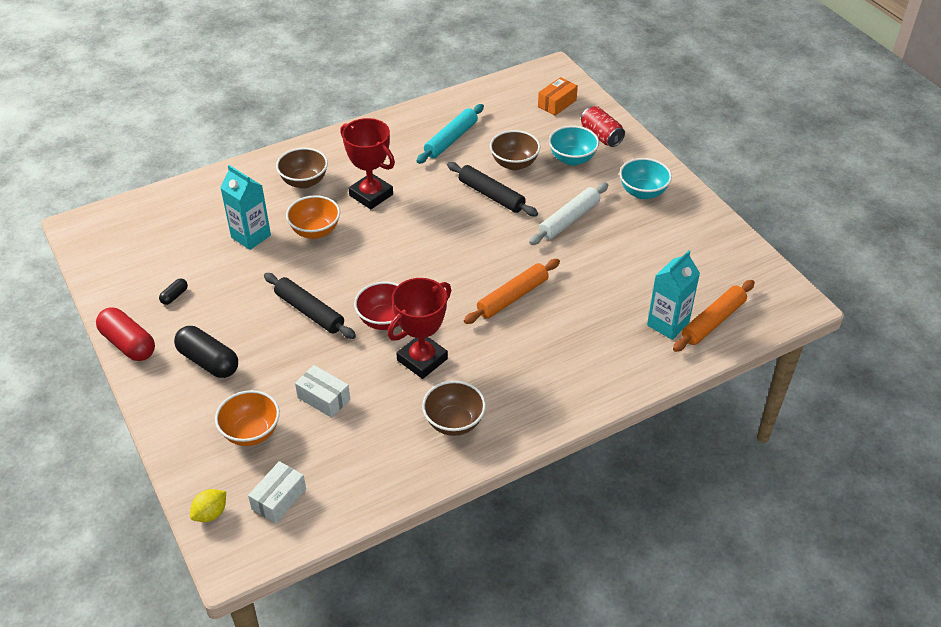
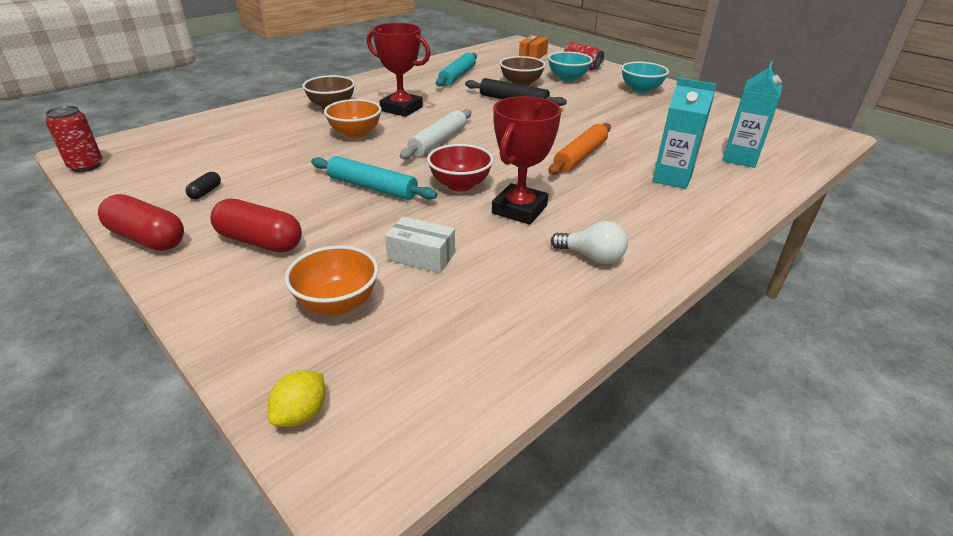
camera: 15 degrees left, 10 degrees down
black capsule [174,326,238,378] -> red capsule [210,199,302,253]
turquoise carton [220,165,271,250] -> turquoise carton moved to [652,78,716,189]
white box [248,461,306,524] -> none
black rolling pin [264,273,356,339] -> turquoise rolling pin [311,156,437,200]
brown bowl [422,381,486,436] -> white light bulb [551,221,628,264]
white rolling pin [529,183,608,245] -> white rolling pin moved to [400,109,471,159]
orange rolling pin [673,280,755,352] -> none
none -> red can [45,106,103,172]

